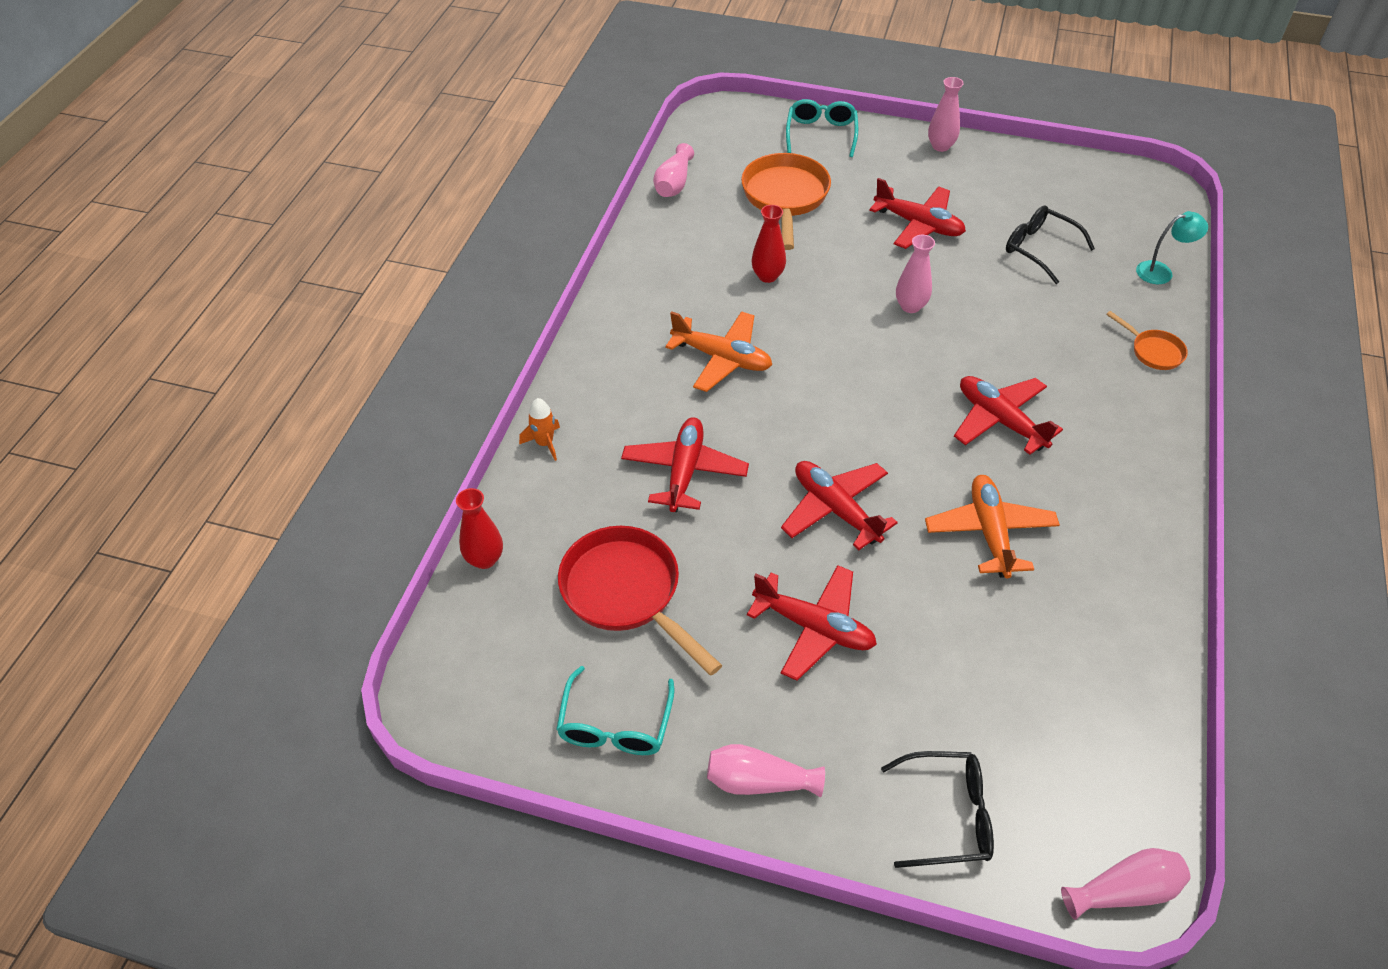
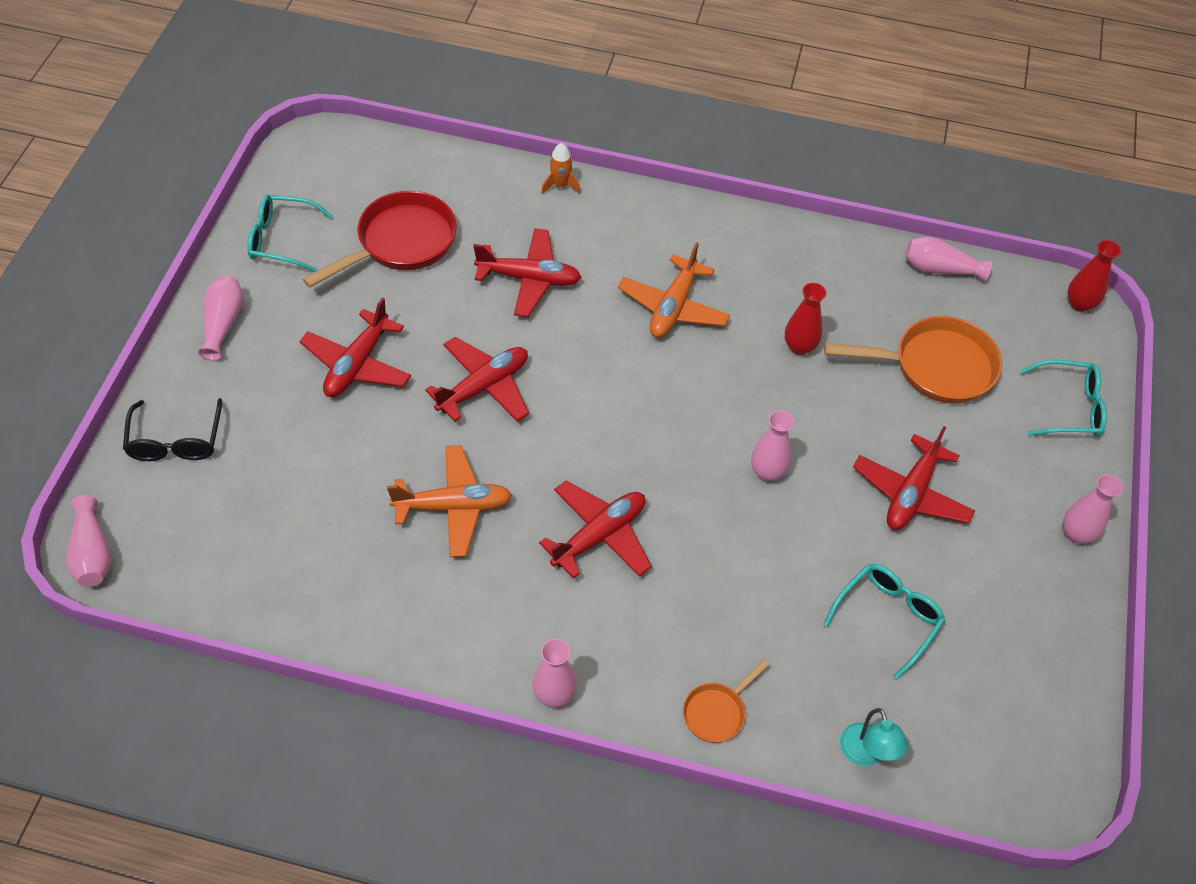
camera: 85 degrees right, 5 degrees up
red vase [456,488,503,569] -> red vase moved to [1068,240,1121,312]
black glasses [1006,205,1095,284] -> turquoise glasses [823,564,945,680]
none -> pink vase [533,639,577,707]

